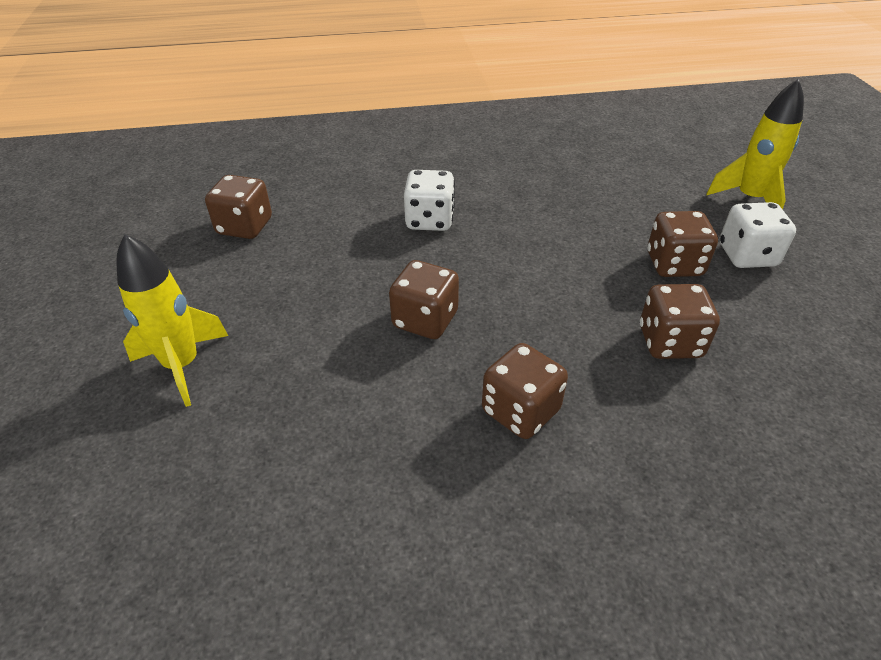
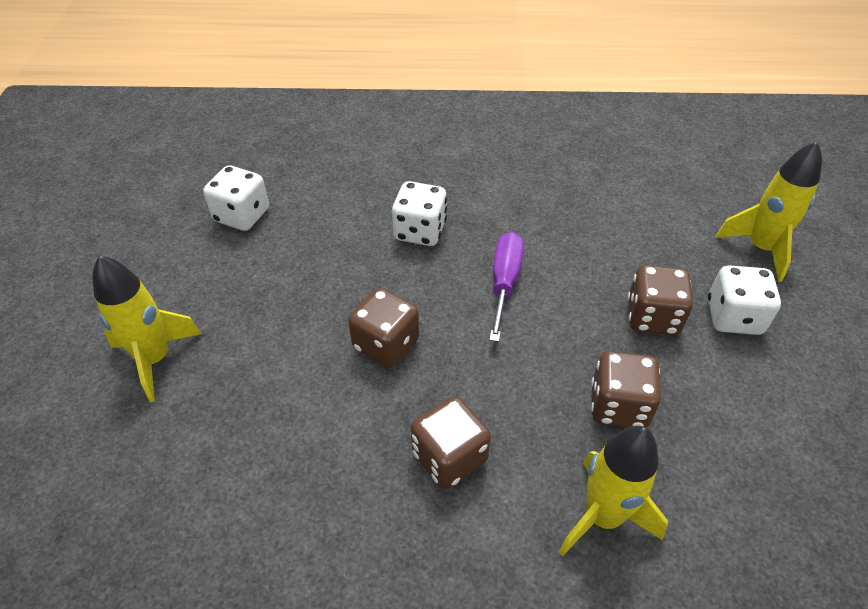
camera: 10 degrees right, 5 degrees up
brown dice [205,175,272,239] -> white dice [203,165,269,231]
none -> purple screwdriver [489,232,524,342]
none -> yellow rocket [559,426,668,556]

